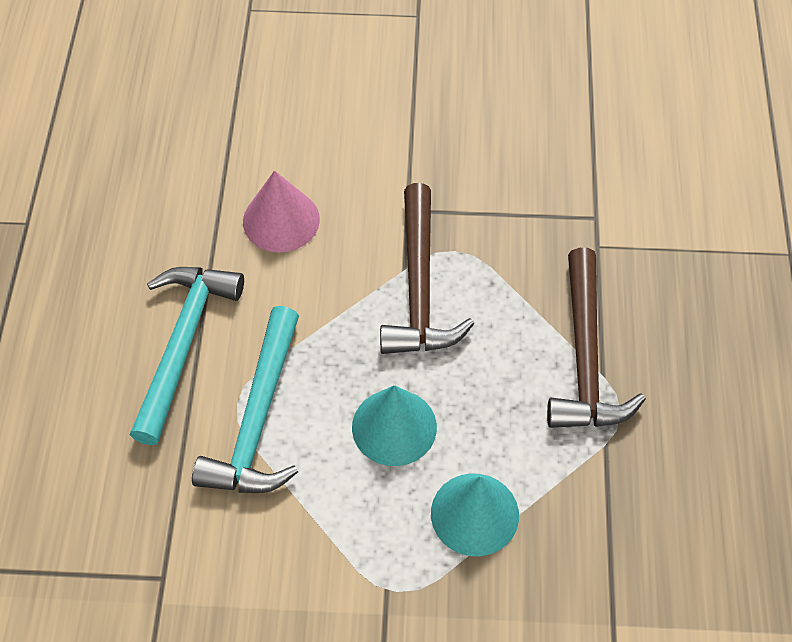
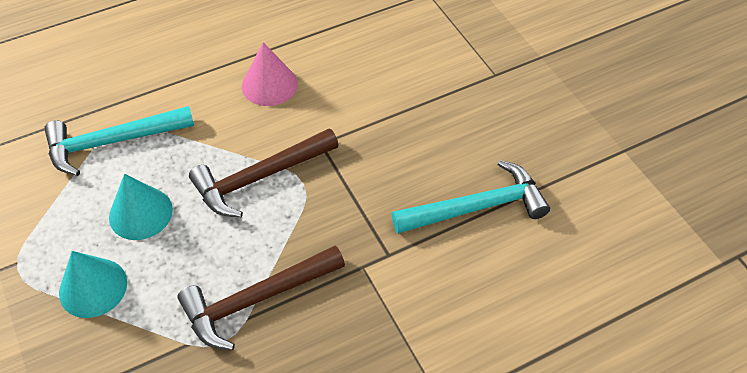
camera: 60 degrees right, 5 degrees down
turquoise hammer [130,267,244,445] -> turquoise hammer moved to [392,160,550,234]

